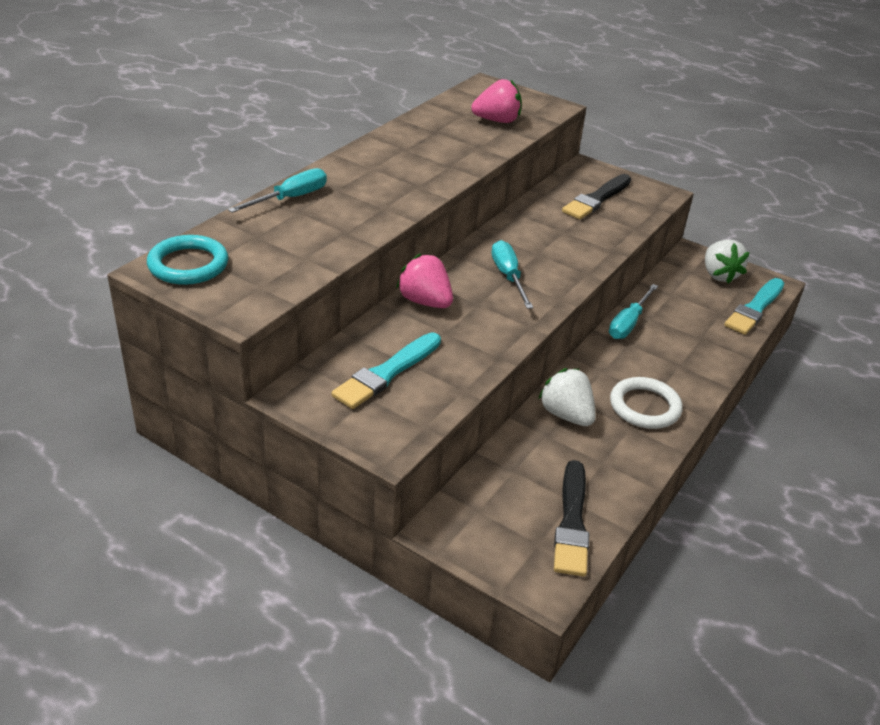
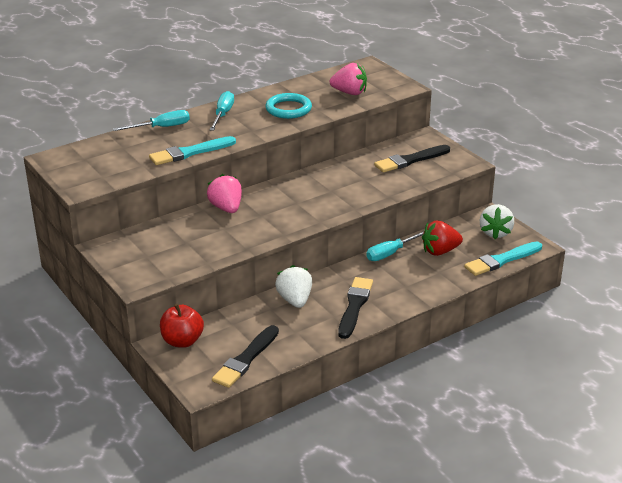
camera: 25 degrees right, 5 degrees down
turquoise ring [147,235,228,285] -> turquoise ring moved to [266,93,312,119]
turquoise brush [331,332,441,409] -> turquoise brush moved to [149,136,236,165]
turquoise screwdriver [491,240,533,309] -> turquoise screwdriver moved to [209,91,234,131]
white ring [610,377,683,429] -> black brush [338,277,373,339]
none -> red apple [160,304,204,348]
none -> red strawberry [422,220,463,256]

